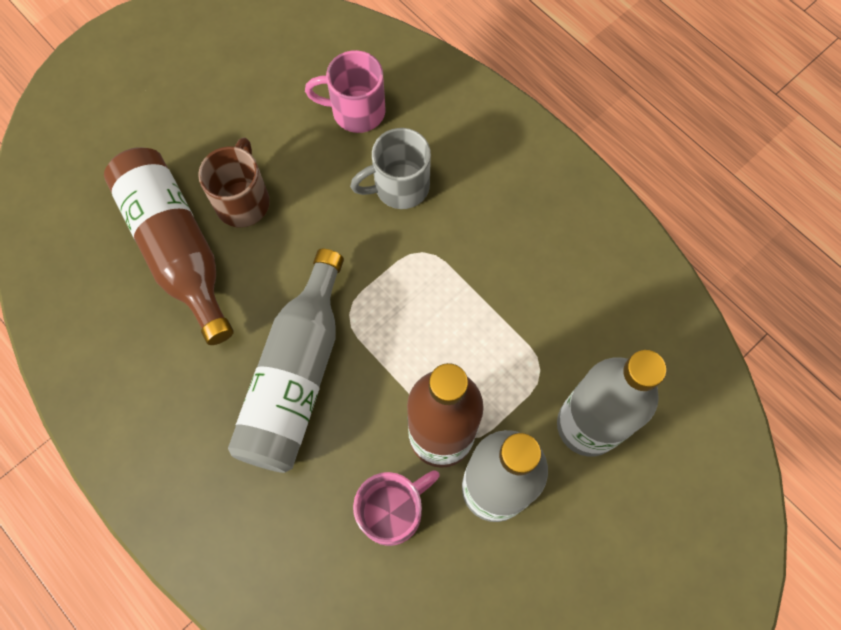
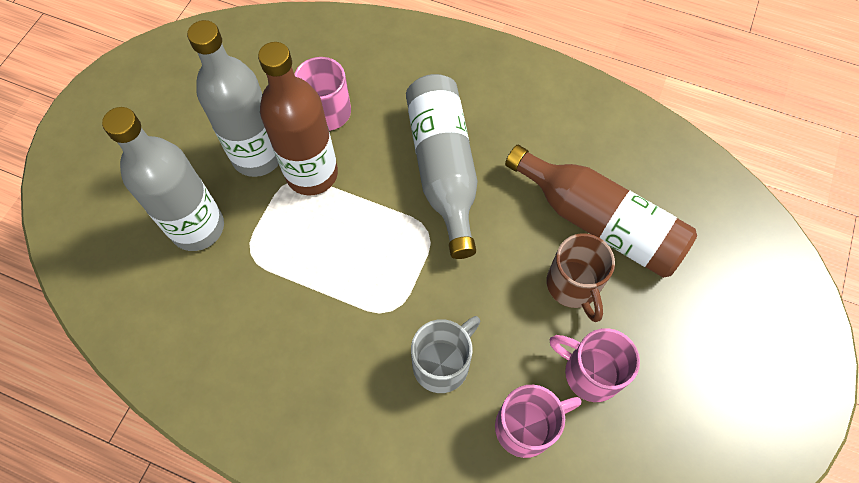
camera: 155 degrees right, 5 degrees down
none -> pink mug [549,328,640,402]

